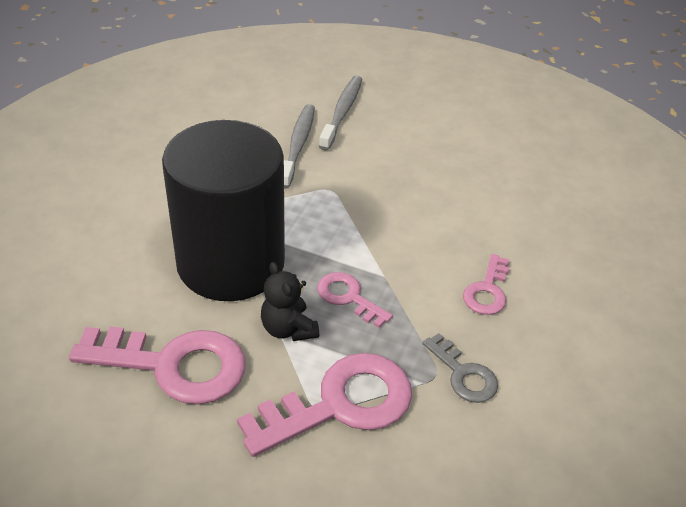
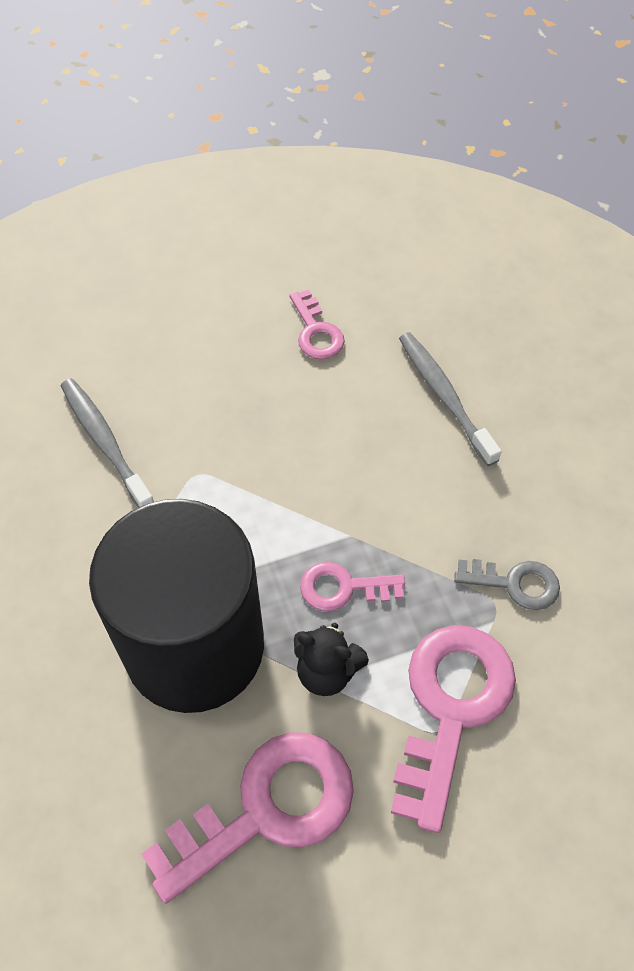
camera: 40 degrees left, 15 degrees up
grey toothbrush [319,76,362,151] -> grey toothbrush moved to [399,332,502,466]
pink key [463,254,509,315] -> pink key moved to [289,289,345,359]

